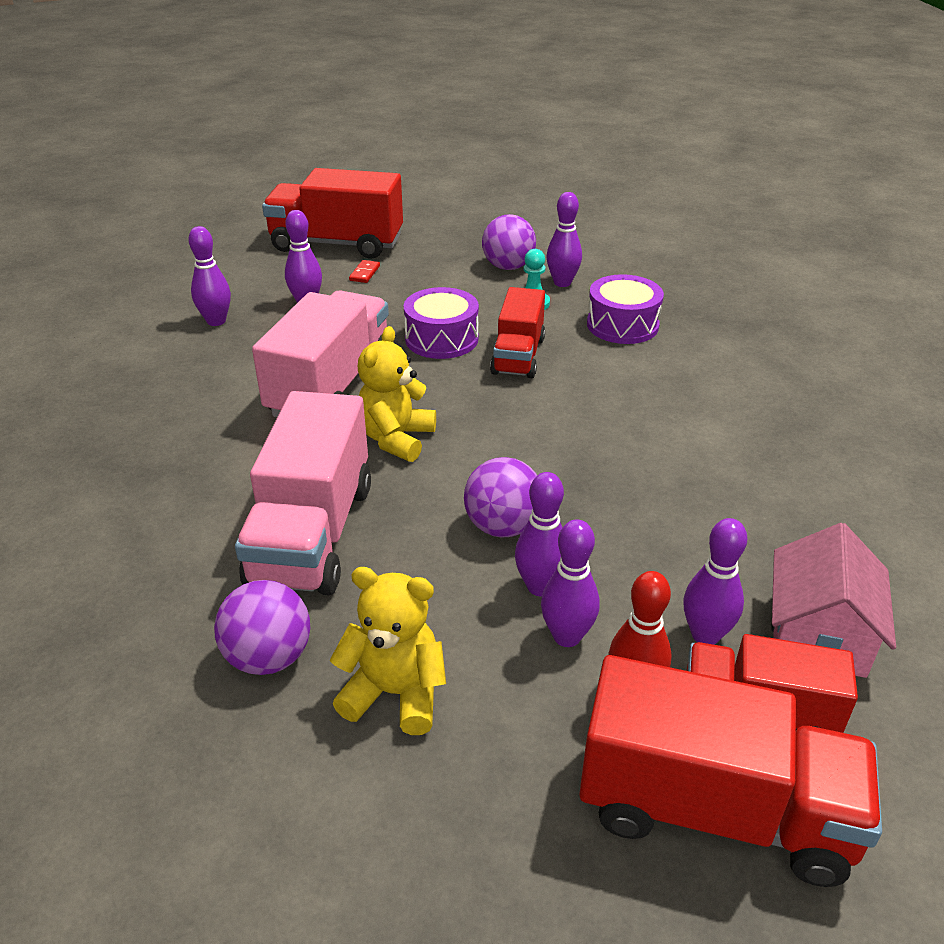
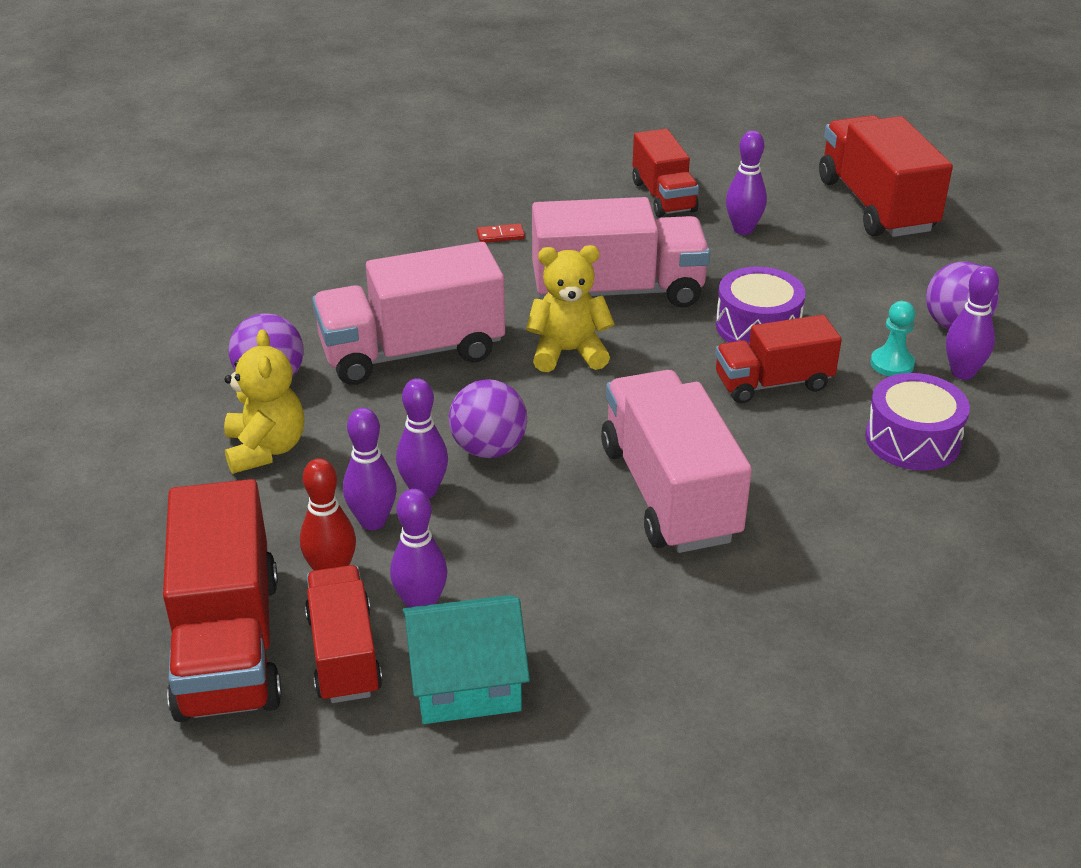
camera: 65 degrees right, 0 degrees up
purple bowling pin [188,226,231,326] -> red truck [632,129,699,217]
red domino [349,260,380,283] -> red domino moved to [477,224,525,243]
pink house [771,523,896,678] -> turquoise house [402,595,530,724]
none -> pink truck [601,370,752,553]

